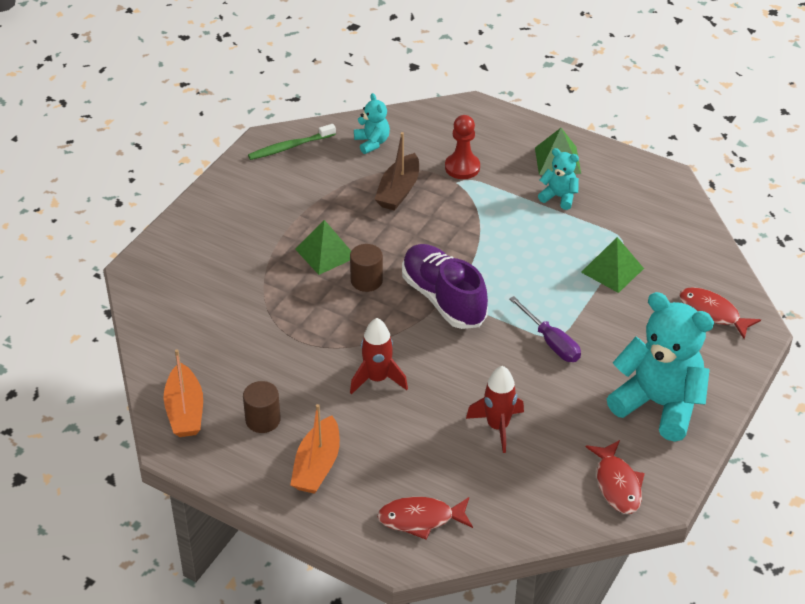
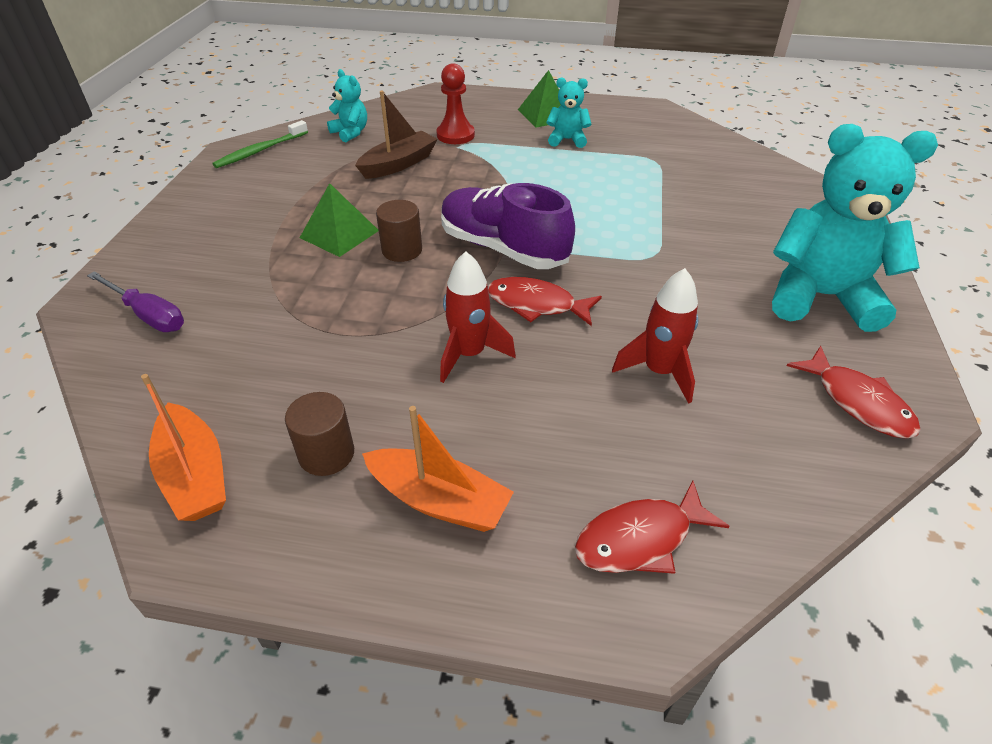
camera: 20 degrees left, 0 degrees up
orange boat [290,404,340,494] -> orange boat turned 60 degrees counterclockwise [362,406,514,532]
brown boat [374,132,419,211] -> brown boat turned 135 degrees counterclockwise [355,90,437,179]
purple screwdriver [509,296,581,362] -> purple screwdriver moved to [87,271,184,332]
green pyramid [581,237,644,293] -> none
red fish [679,287,761,339] -> red fish moved to [488,277,602,326]

